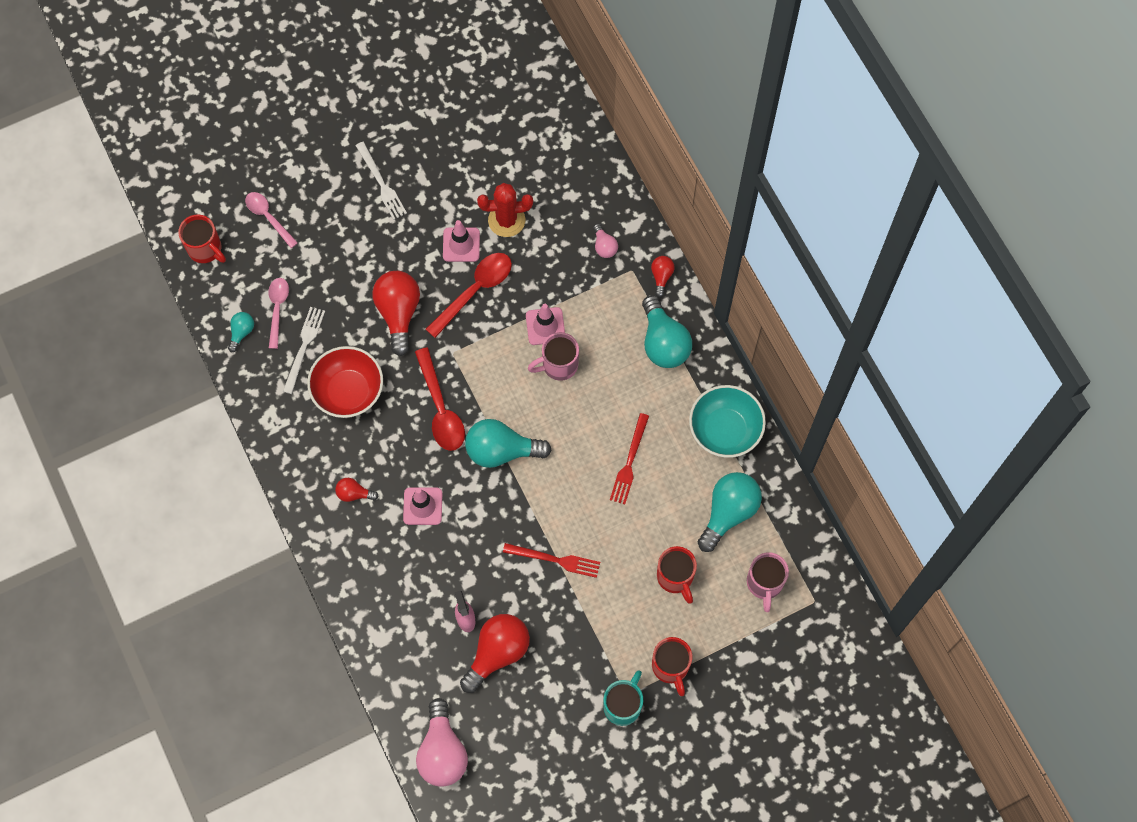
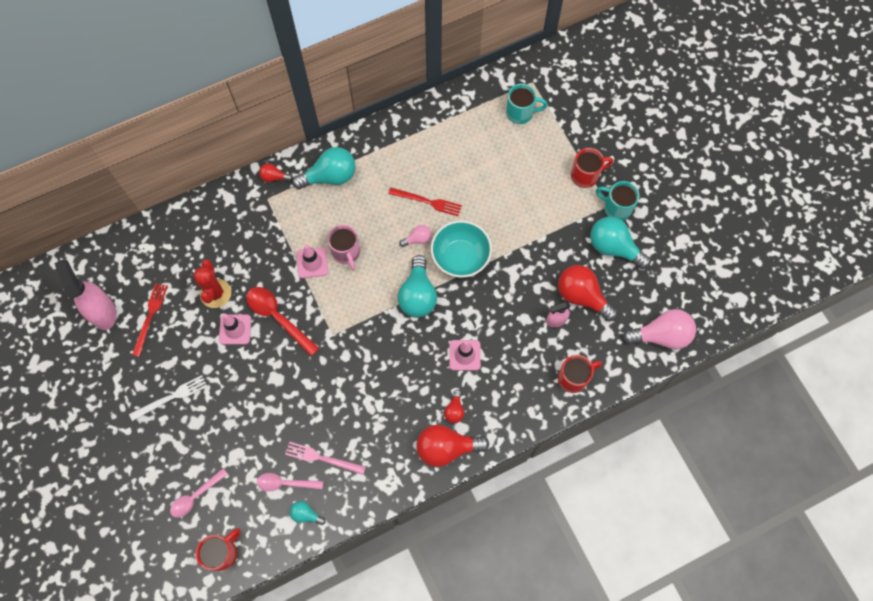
camera: 90 degrees left, 0 degrees up
white fork [283,307,325,394] -> pink fork [285,442,366,475]
red bowl [307,346,383,418] -> none
red light bulb [372,271,420,356] -> red light bulb moved to [416,425,489,467]
red spoon [415,347,465,451] -> none
red fork [503,543,600,578] -> red fork moved to [132,283,168,357]
pink light bulb [593,224,618,258] -> pink light bulb moved to [399,225,431,247]
red mug [657,546,697,604] -> red mug moved to [558,355,602,393]
turquoise bowl [689,385,766,458] -> turquoise bowl moved to [431,221,492,278]
turquoise light bulb [698,472,762,552] -> turquoise light bulb moved to [590,217,651,269]
pink mug [747,552,789,612] -> turquoise mug [506,84,548,124]
none -> pink spray bottle [54,259,117,330]

